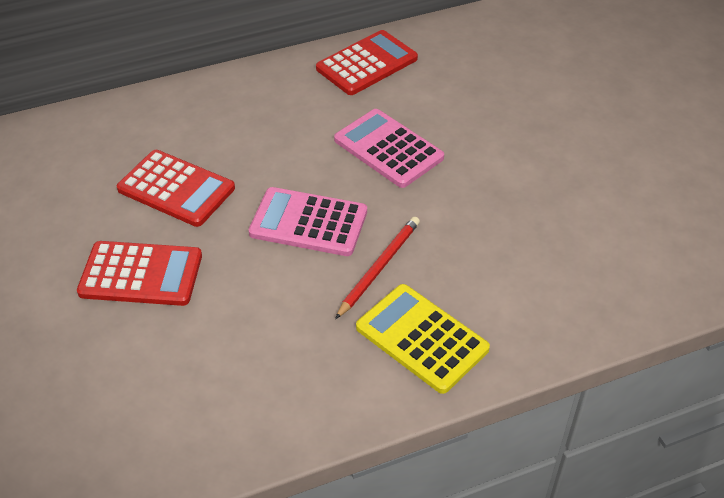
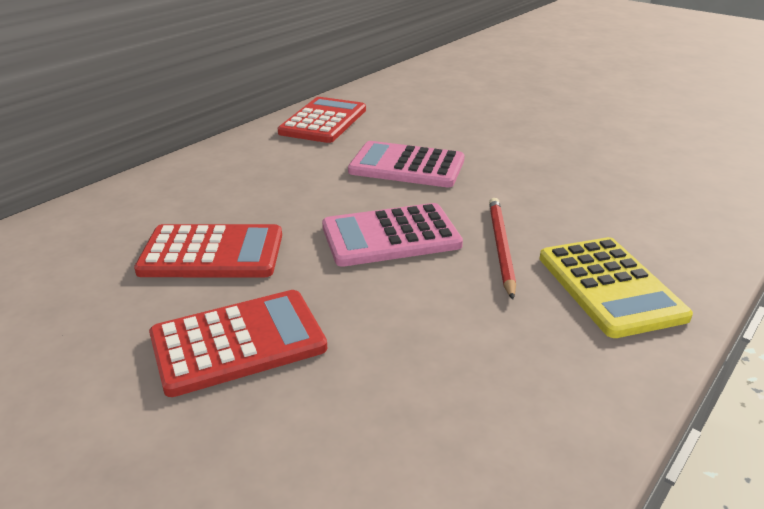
camera: 30 degrees left, 15 degrees down
yellow calculator [356,284,490,394] -> yellow calculator turned 120 degrees counterclockwise [539,237,693,338]

